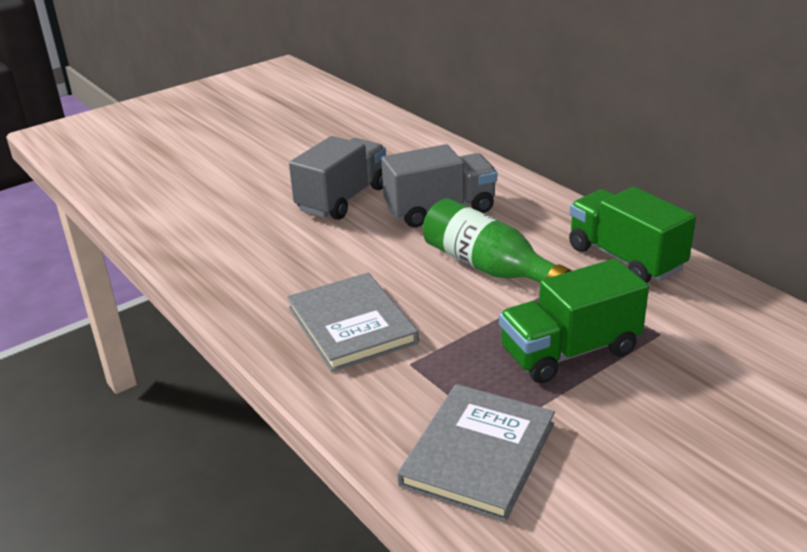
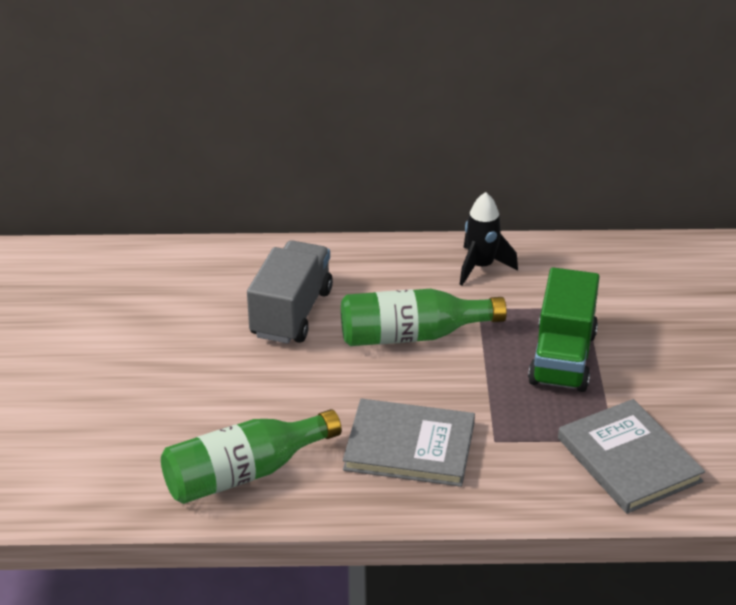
camera: 55 degrees left, 5 degrees up
grey truck [289,136,386,220] -> none
green truck [569,187,696,283] -> black rocket [460,192,518,286]
none -> green bottle [161,409,342,504]

